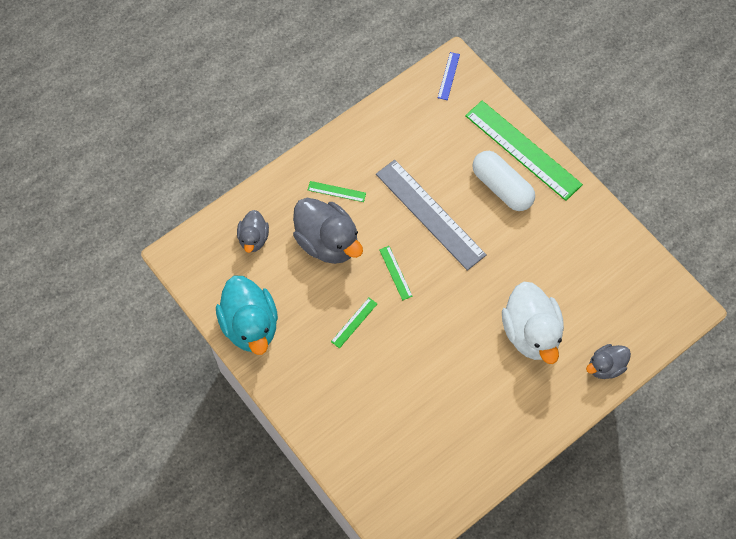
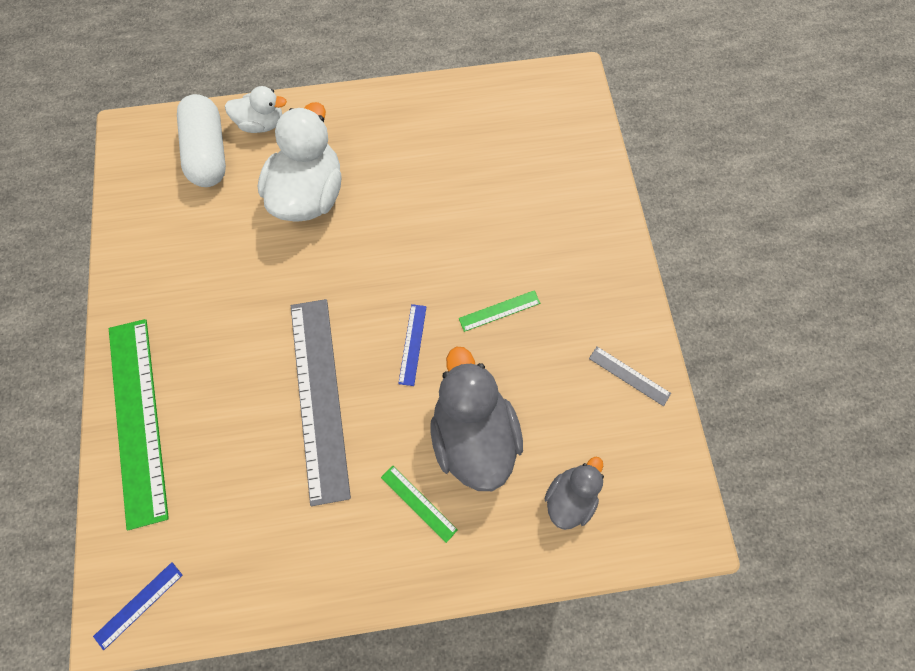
camera: 150 degrees left, 5 degrees up
turquoise duck [216,276,278,355] -> grey ruler [589,347,671,406]
green ruler [379,246,413,300] -> blue ruler [398,304,427,386]
white capsule [473,151,535,211] -> white capsule moved to [177,94,226,187]
grey duck [586,344,631,379] -> white duck [225,86,287,133]

